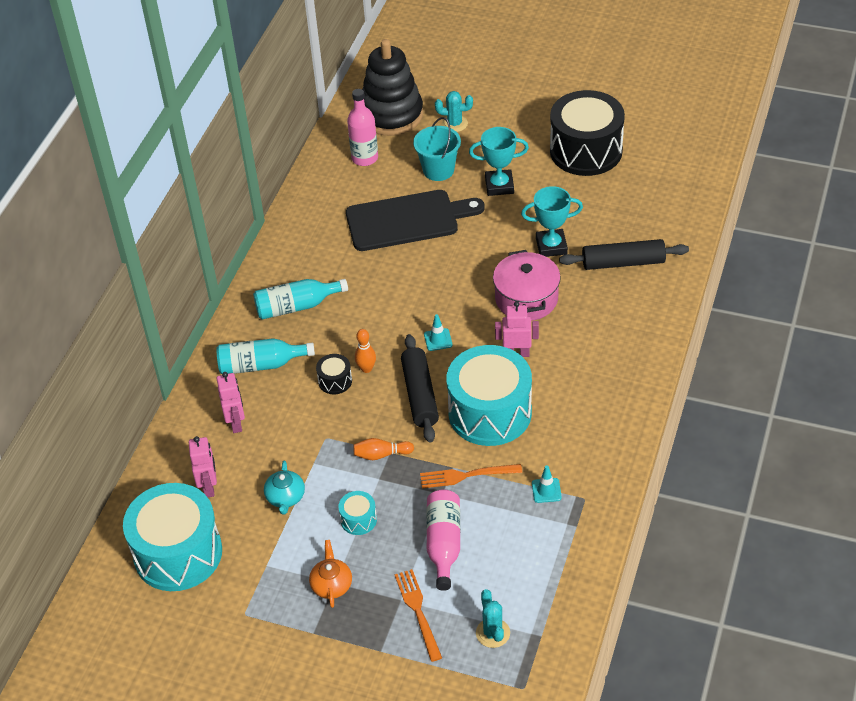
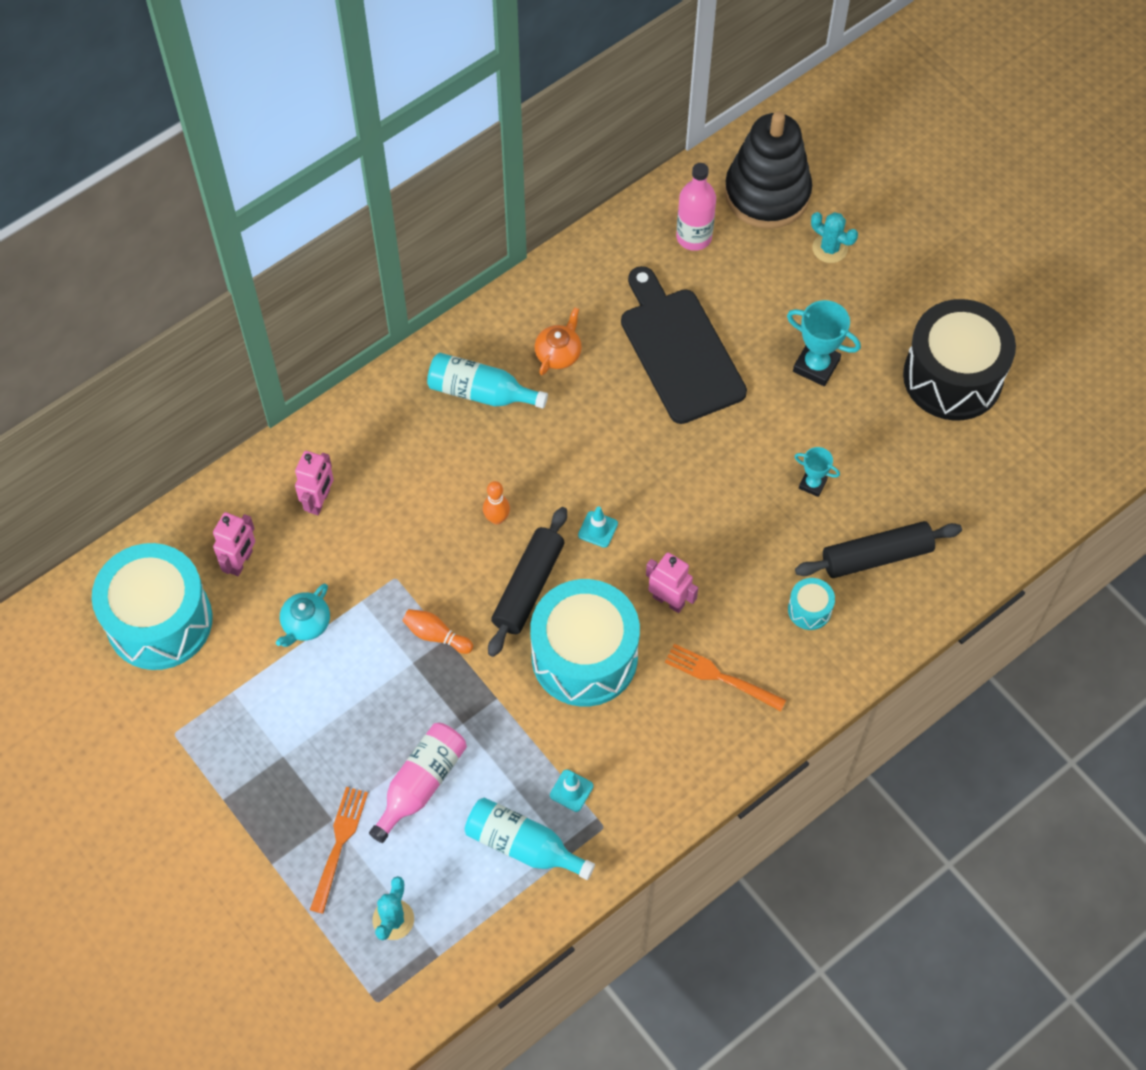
camera: 30 degrees right, 15 degrees up
turquoise bottle [216,338,315,374] -> turquoise bottle moved to [464,797,595,880]
orange teapot [309,540,352,608] -> orange teapot moved to [535,307,582,375]
black drum [316,354,352,394] -> none
turquoise drum [338,491,377,535] -> turquoise drum moved to [788,578,835,630]
black cutting board [346,190,485,251] -> black cutting board turned 135 degrees counterclockwise [621,266,747,424]
turquoise bucket [413,117,461,181] -> none
orange fork [420,464,522,488] -> orange fork moved to [665,644,786,711]
pink pot [493,250,561,321] -> none
turquoise trophy [521,186,583,257] -> turquoise trophy [794,447,840,497], size x0.60
black rolling pin [559,239,689,270] -> black rolling pin turned 45 degrees counterclockwise [795,521,962,578]

